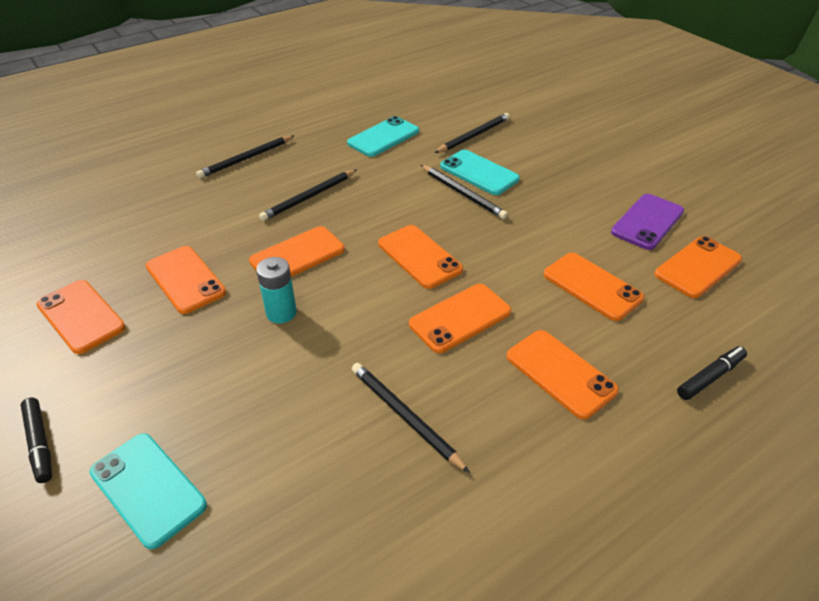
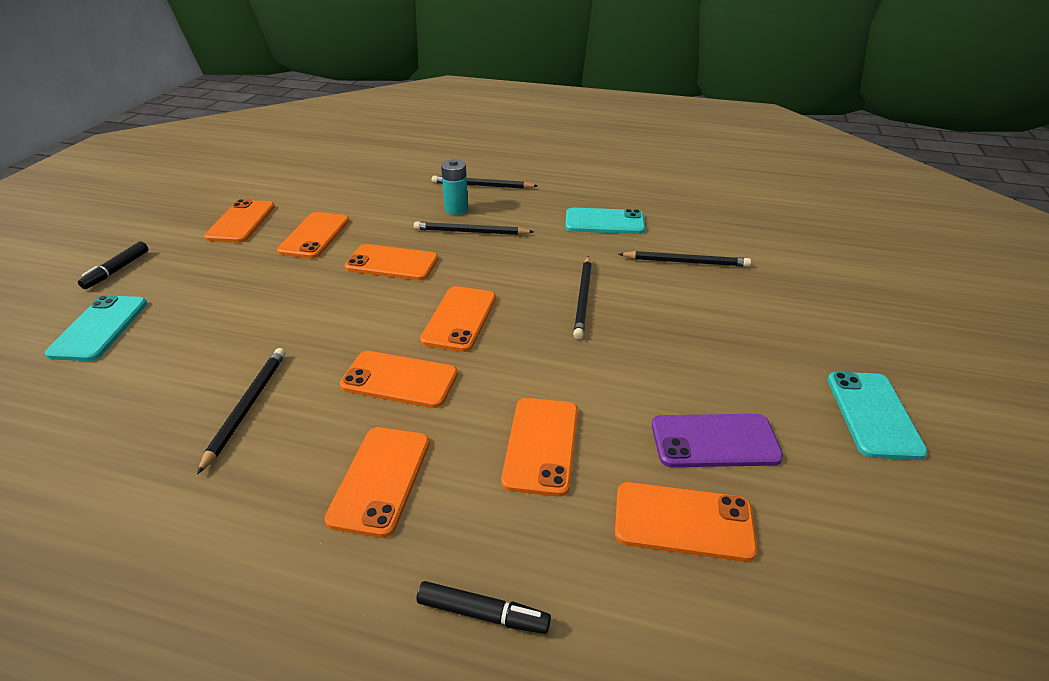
camera: 50 degrees right, 5 degrees down
turquoise battery [256,257,297,324] -> turquoise battery moved to [441,159,468,215]
turquoise phone [440,150,520,195] -> turquoise phone moved to [827,372,928,460]

